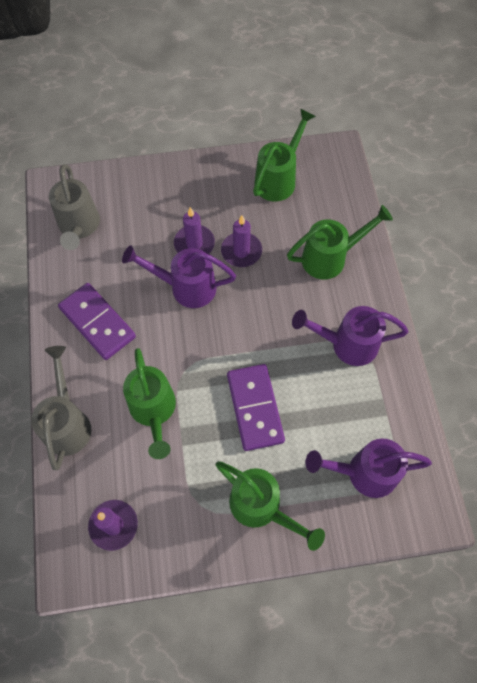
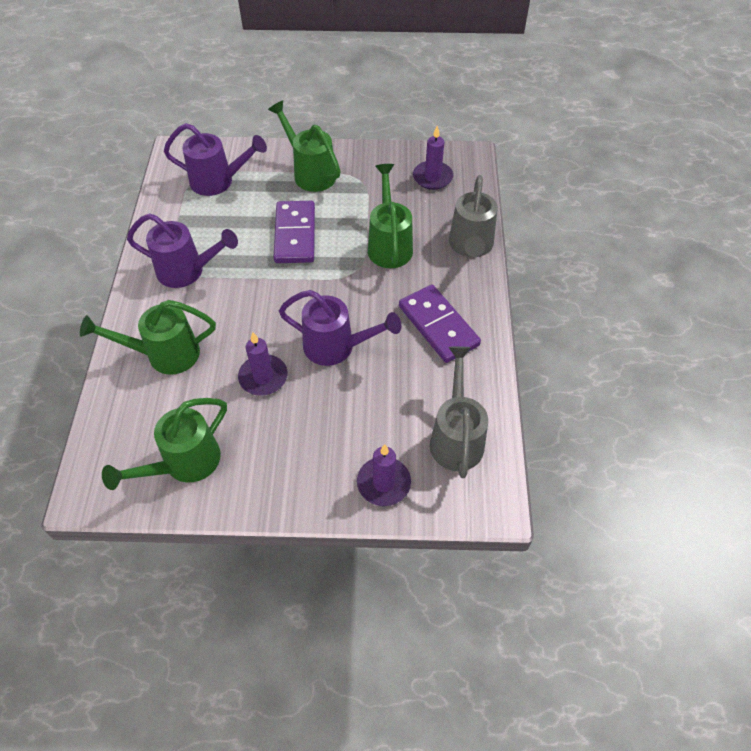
camera: 170 degrees left, 10 degrees down
purple candle [174,207,215,254] -> purple candle moved to [357,444,411,506]

